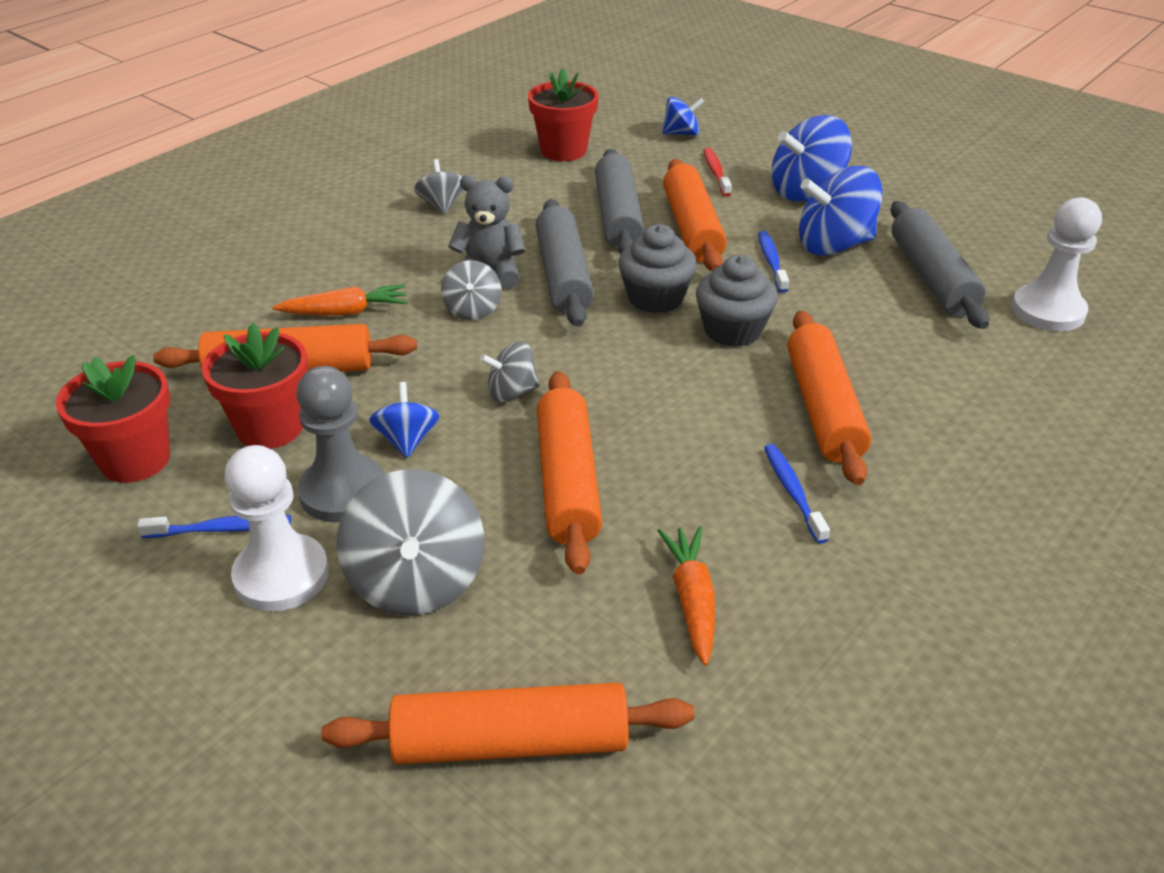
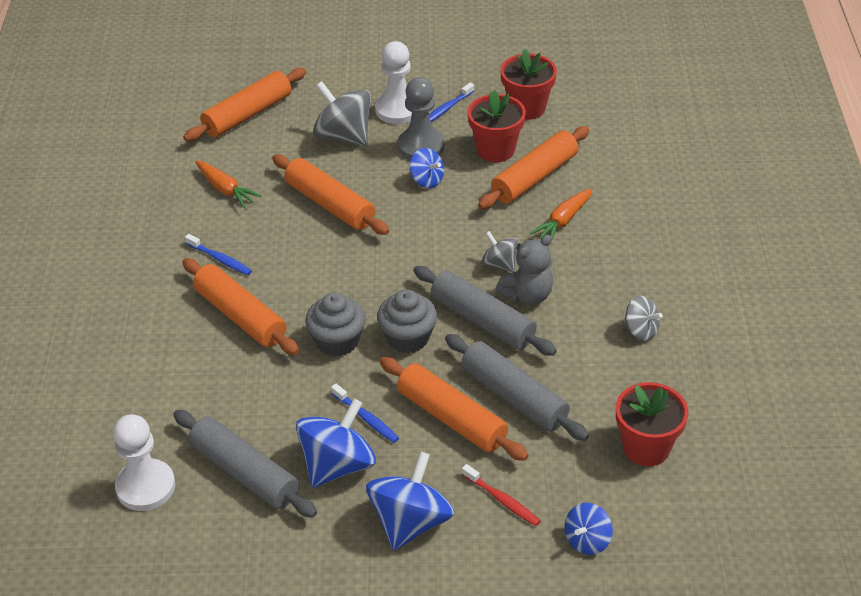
camera: 140 degrees right, 5 degrees up
grey spinning top [480,341,540,402] -> none

